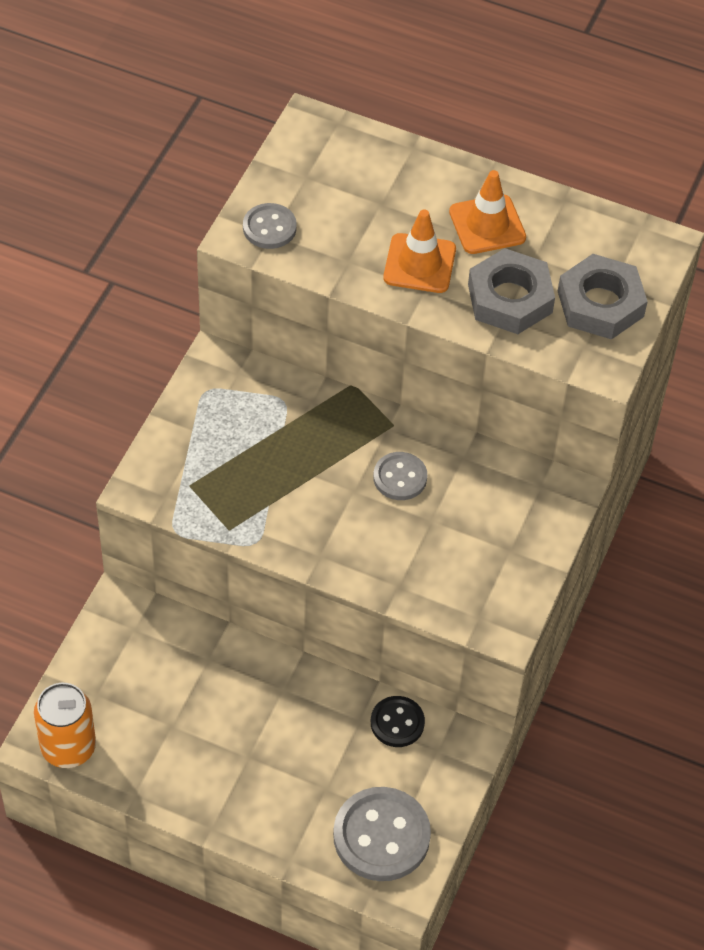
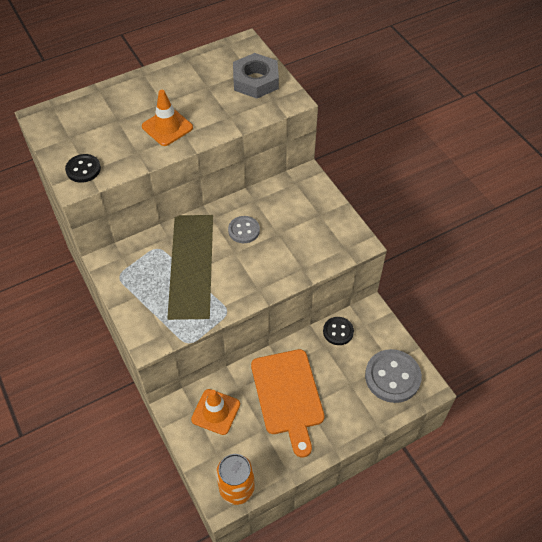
camera: 50 degrees left, 0 degrees up
grey button [243,203,297,249] -> black button [65,154,101,183]
orange traffic cone [449,170,526,254] -> orange traffic cone moved to [191,389,240,435]
grey nut [468,248,555,334] -> none
none -> orange cutting board [251,349,325,457]

